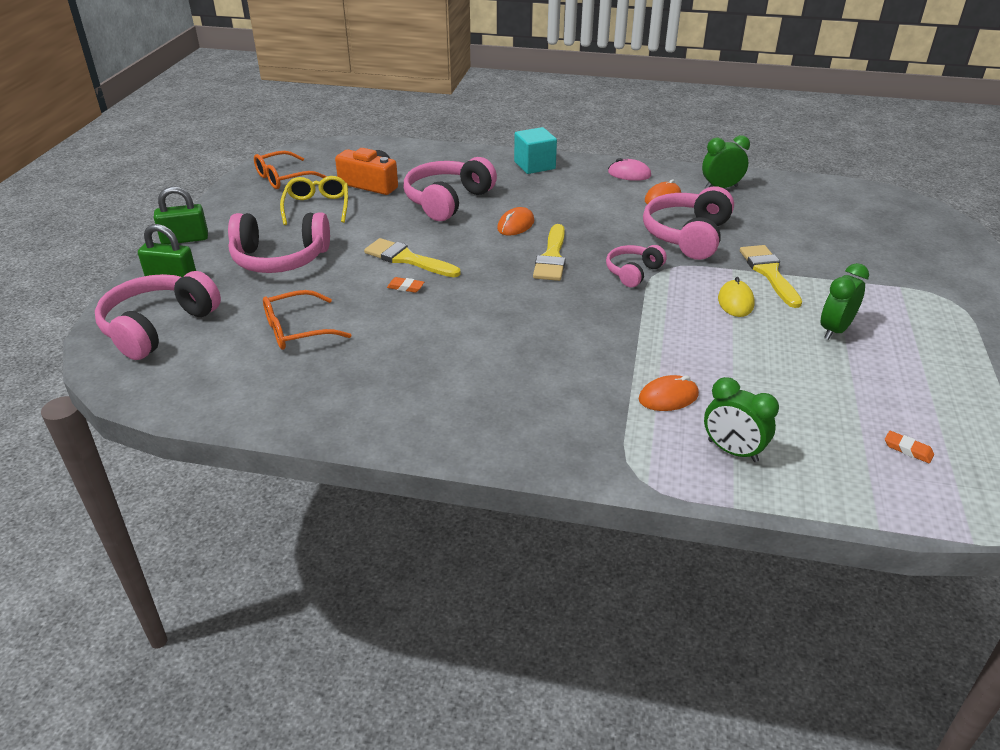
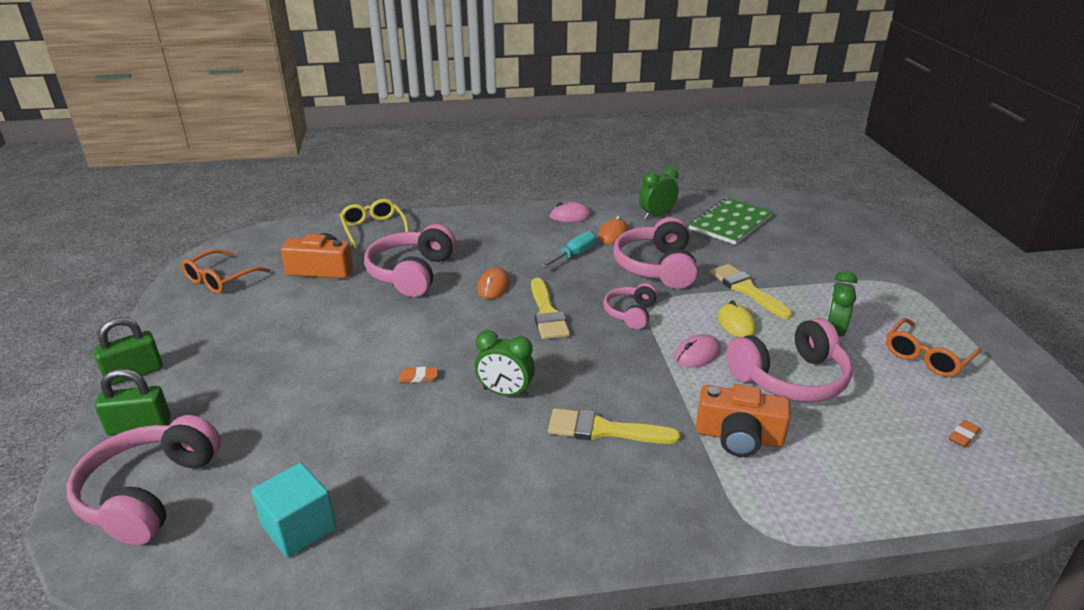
camera: 20 degrees left, 5 degrees down
pink headphones [228,212,330,273] -> pink headphones moved to [726,318,853,402]
orange glasses [263,290,351,350] -> orange glasses moved to [886,318,982,377]
yellow glasses [280,176,348,225] -> yellow glasses moved to [339,199,409,249]
yellow brush [364,238,461,277] -> yellow brush moved to [548,408,680,444]
turquoise cube [514,127,557,174] -> turquoise cube moved to [251,463,336,558]
orange mouse [639,375,699,411] -> orange camera [696,384,791,457]
green clock [704,377,779,462] -> green clock moved to [475,330,535,398]
orange eraser [885,431,934,463] -> orange eraser turned 60 degrees counterclockwise [949,420,980,447]
none -> turquoise screwdriver [540,231,597,268]
none -> pink mouse [674,334,721,367]
none -> green notebook [689,198,773,245]

